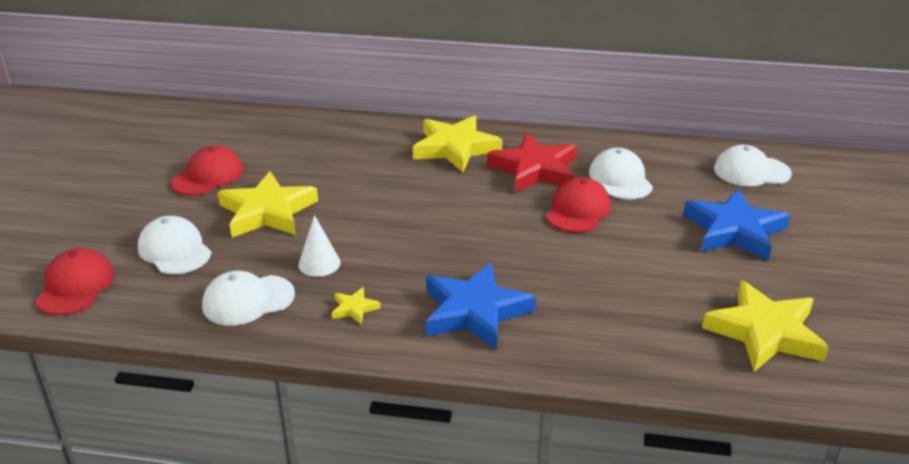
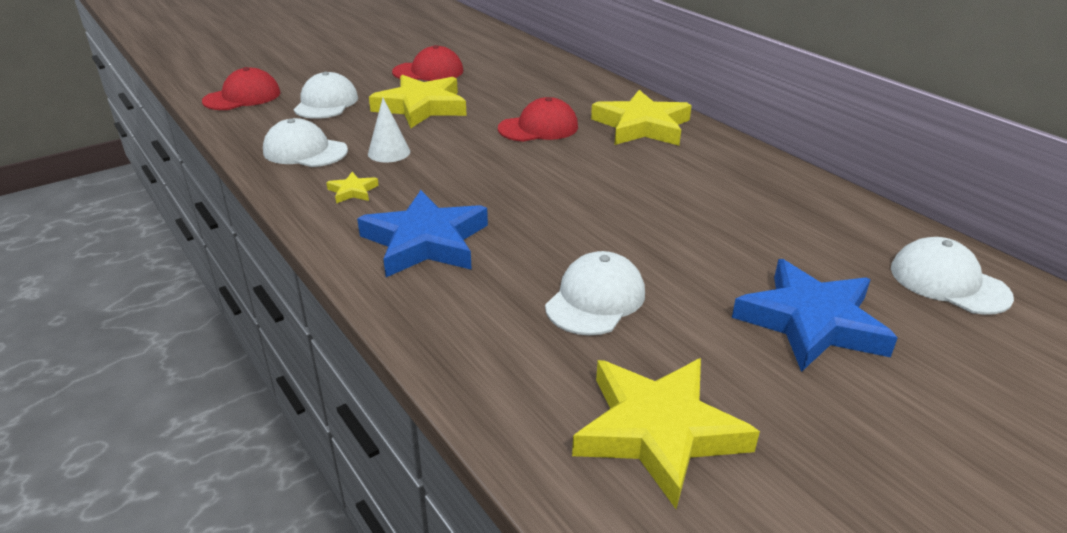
camera: 45 degrees right, 0 degrees up
red star [487,133,577,193] -> none
red cap [546,177,611,233] -> red cap moved to [498,97,578,142]
white cap [589,148,653,200] -> white cap moved to [545,251,645,336]

